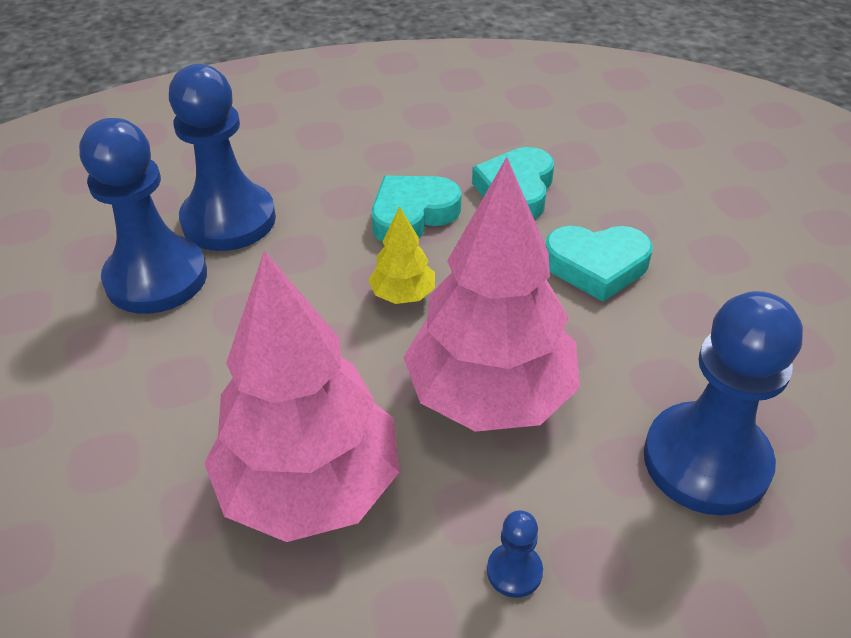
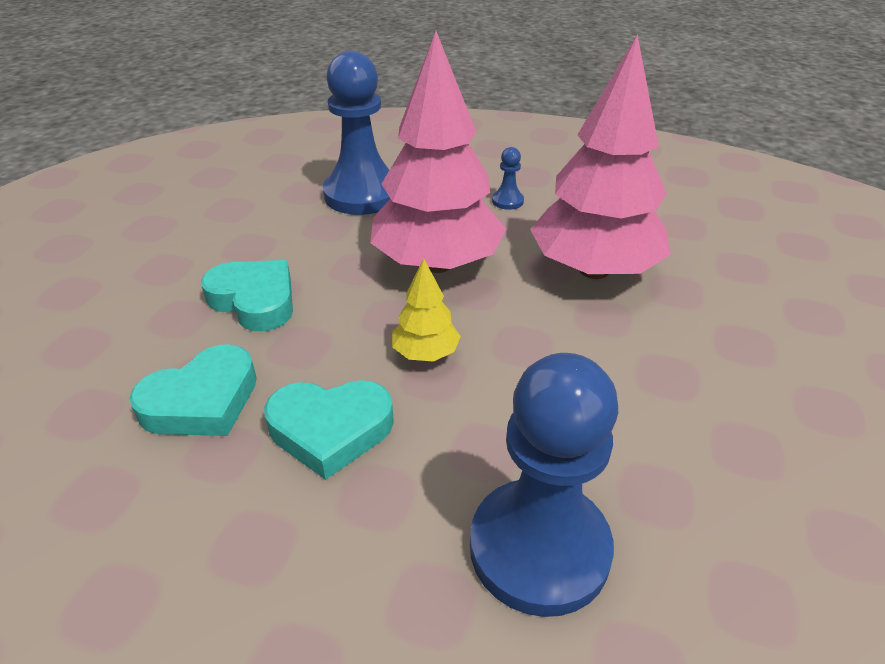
camera: 145 degrees left, 5 degrees down
blue pawn [79,118,207,314] -> none

